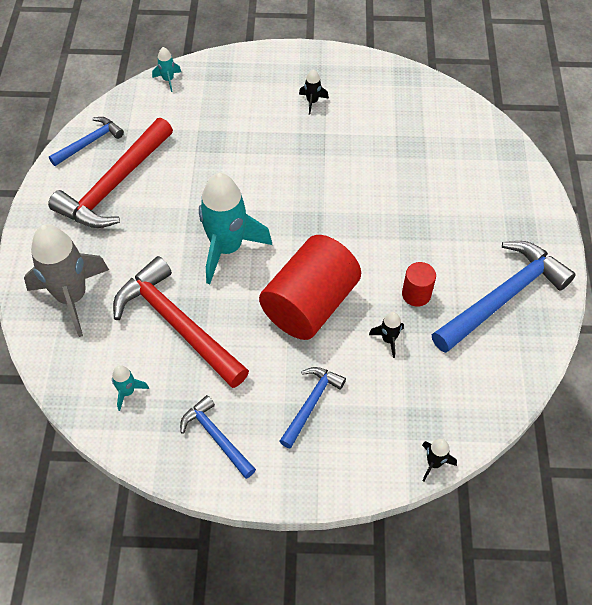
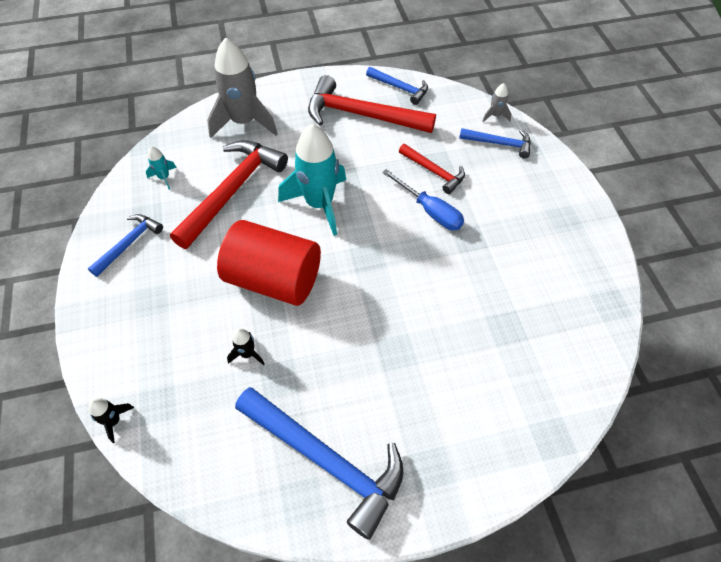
camera: 75 degrees right, 0 degrees up
turquoise rocket [152,47,181,92] -> grey rocket [482,83,511,122]
blue hammer [280,367,346,448] -> blue hammer moved to [459,128,531,158]
black rocket [299,69,329,114] -> none
red cylinder [402,262,436,307] -> none
none -> blue screwdriver [382,169,464,230]
none -> red hammer [399,144,465,194]

